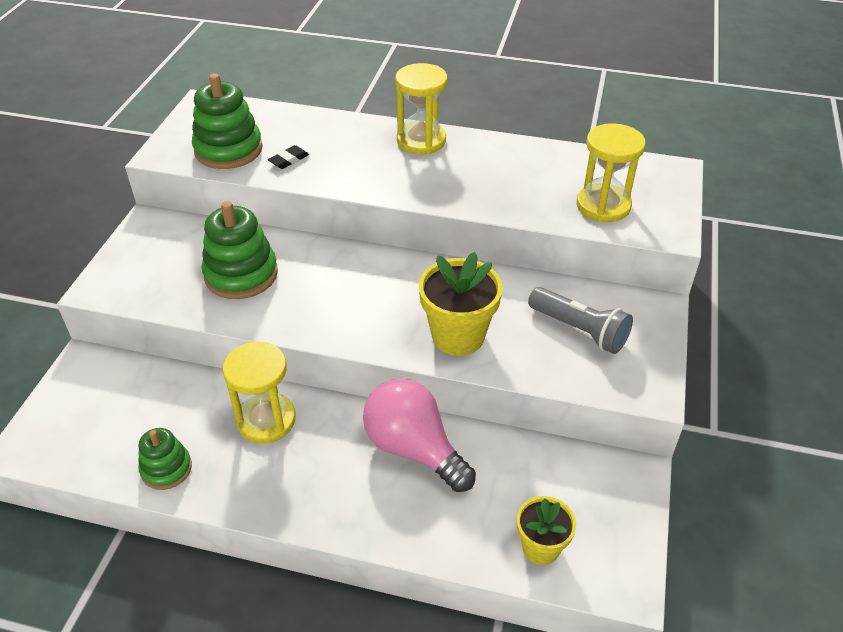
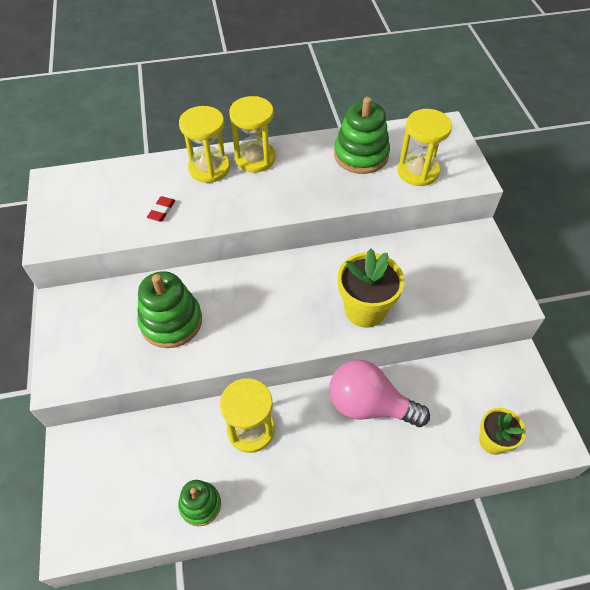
camera: 25 degrees left, 10 degrees up
green stacking toy [192,73,263,169] -> green stacking toy moved to [334,97,390,174]
black eraser [268,145,309,169] -> red eraser [147,196,175,222]
grey flashlight [528,287,633,354] -> none
none -> yellow hourglass [179,106,230,183]

